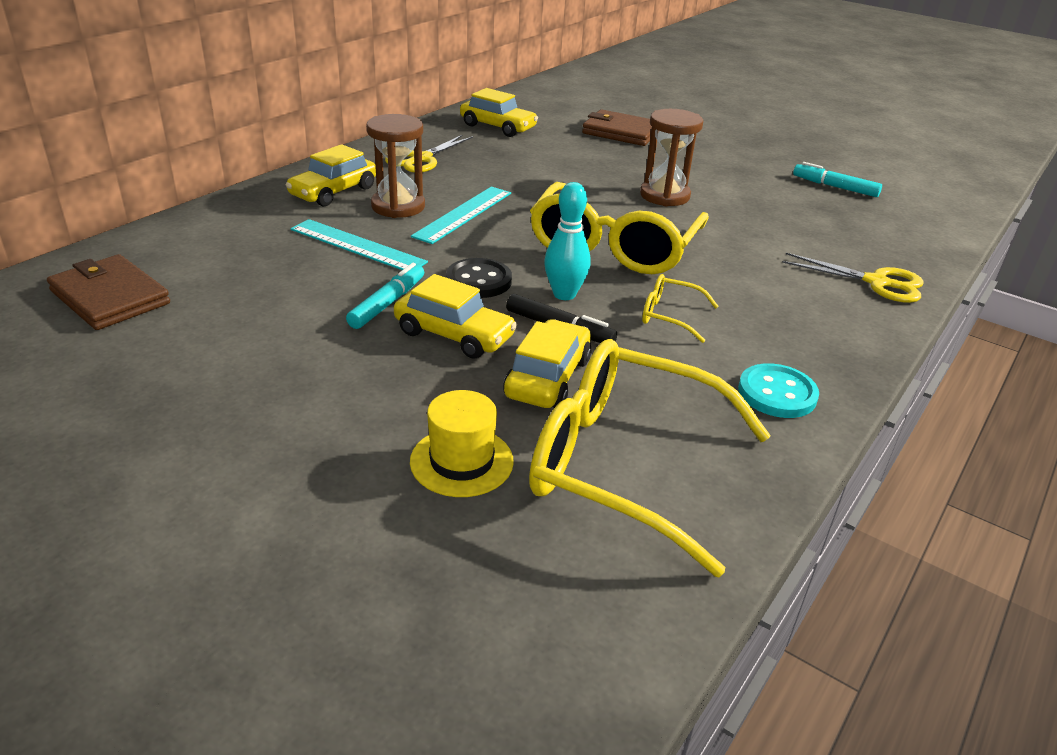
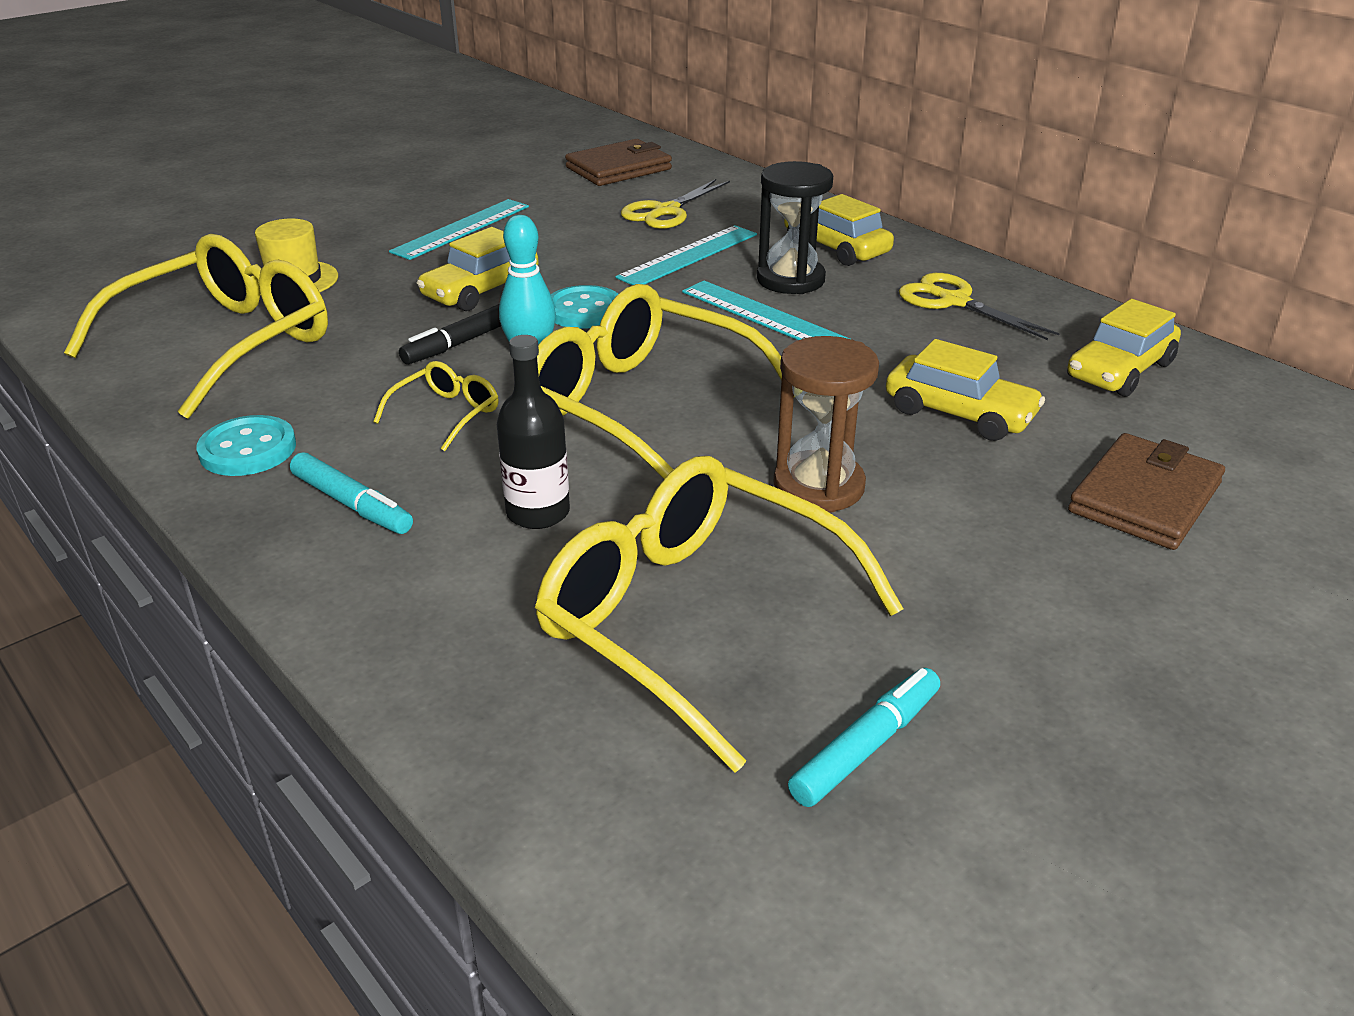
camera: 105 degrees right, 0 degrees up
turquoise marker [346,263,424,329] -> turquoise marker moved to [290,452,413,534]
brown hourglass [366,114,425,218] -> black hourglass [757,161,833,294]
black button [446,258,512,298] -> turquoise button [551,285,618,329]
yellow car [503,319,592,408] -> yellow car moved to [886,339,1045,441]
yellow scissors [782,253,924,303] -> yellow scissors moved to [621,179,730,229]
none -> turquoise ruler [389,199,529,260]
none -> black bottle [497,335,570,529]
none -> yellow glasses [535,456,903,773]

